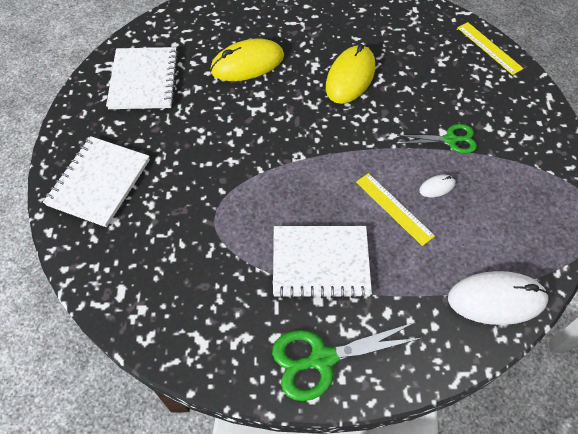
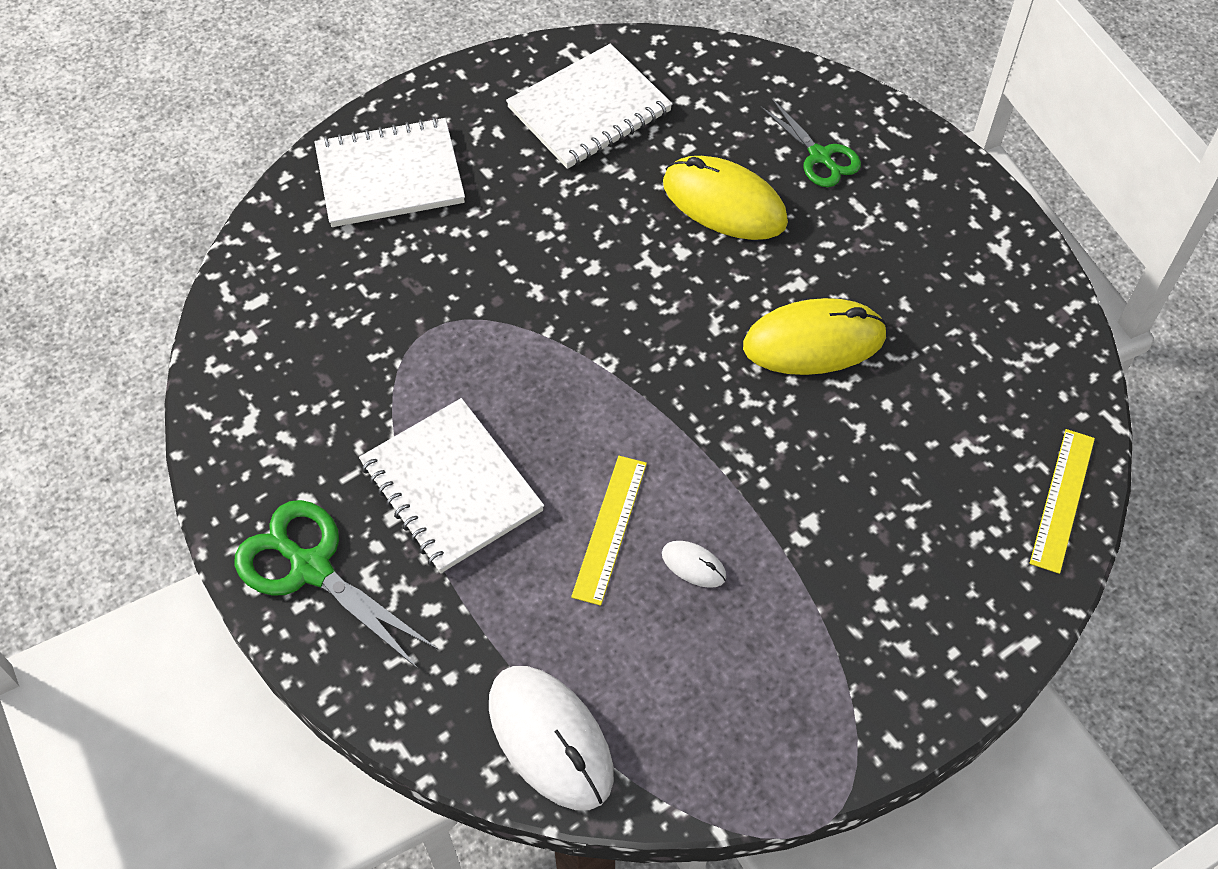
camera: 55 degrees right, 0 degrees up
green scissors [397,124,477,154] -> green scissors moved to [761,99,861,187]

